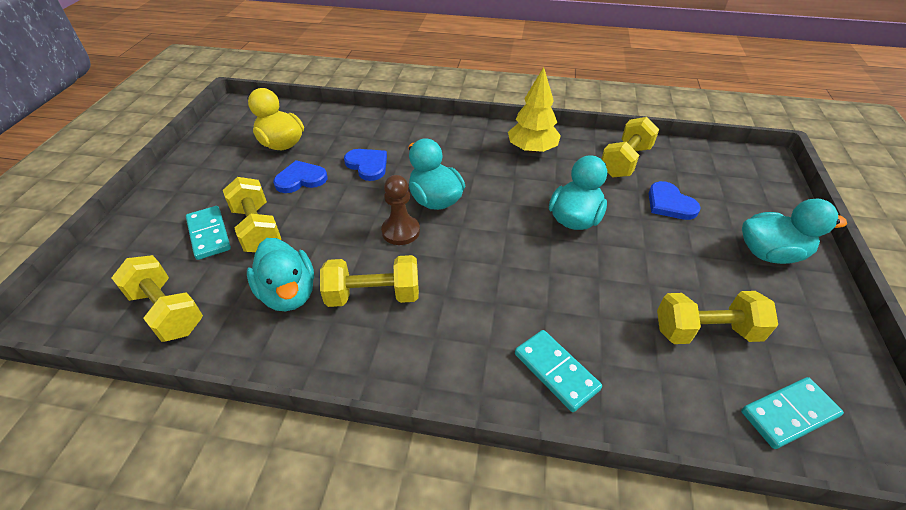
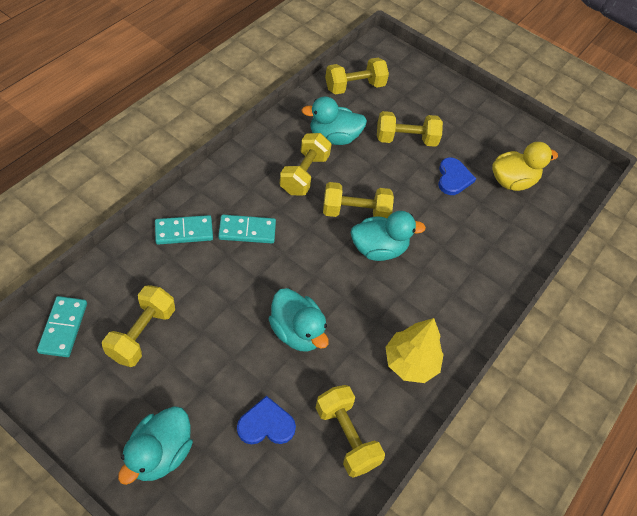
camera: 110 degrees right, 10 degrees up
turquoise domino [186,206,231,260] -> turquoise domino moved to [218,215,276,243]
blue heart [344,149,387,181] -> none
brown pawn [381,175,420,245] -> yellow dumbbell [323,182,394,218]

